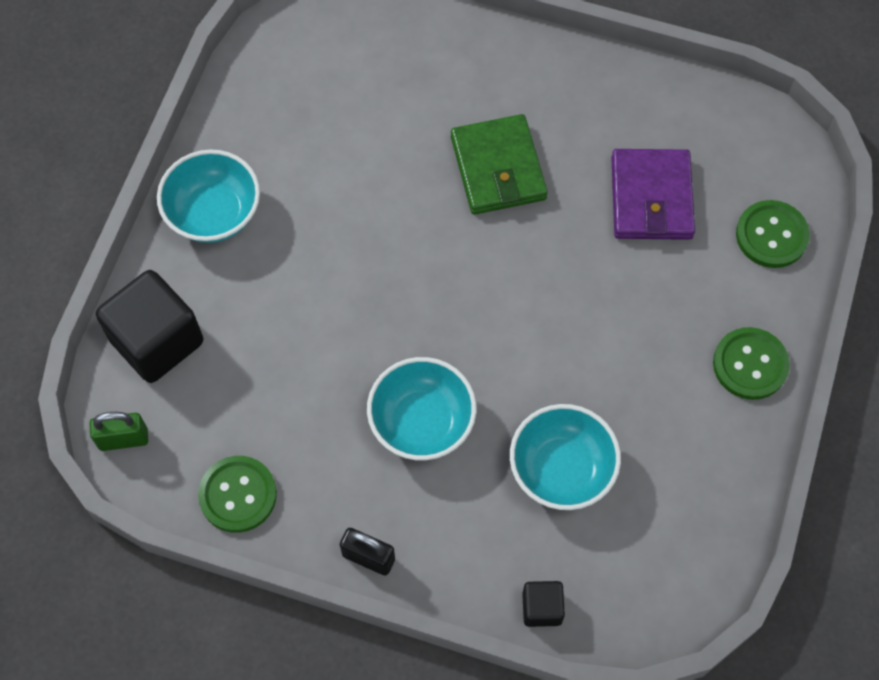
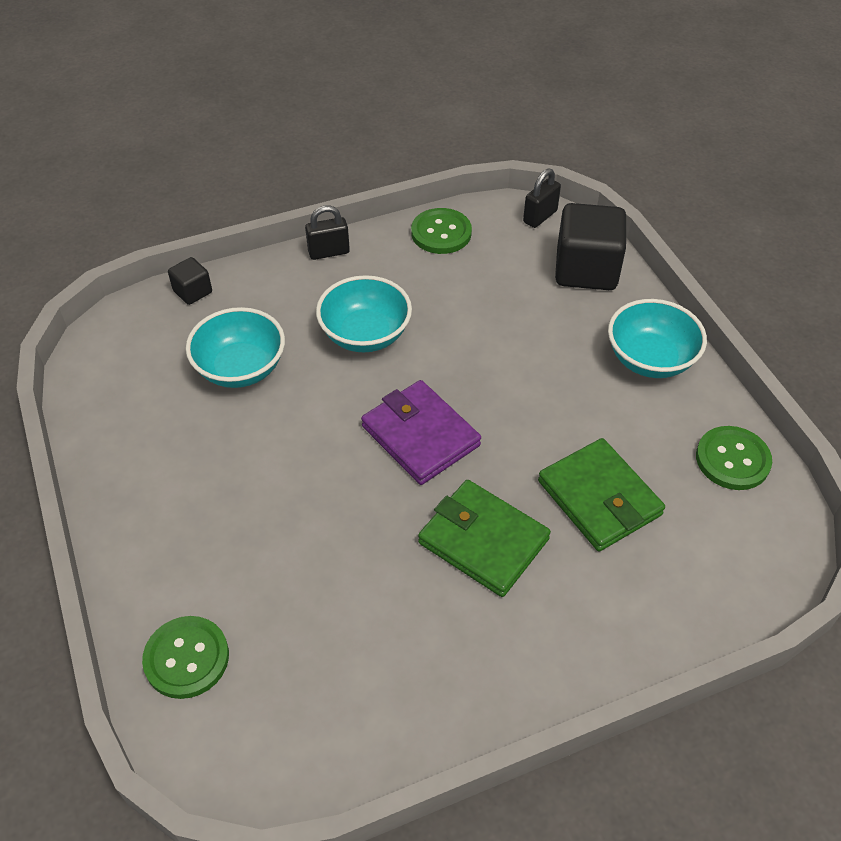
camera: 140 degrees right, 15 degrees down
green padlock [89,412,148,451] -> black padlock [523,168,561,228]
purple wallet [611,149,695,240] -> purple wallet moved to [361,380,481,485]
green button [713,327,790,400] -> green button moved to [696,426,772,490]
none -> green wallet [538,438,665,551]

